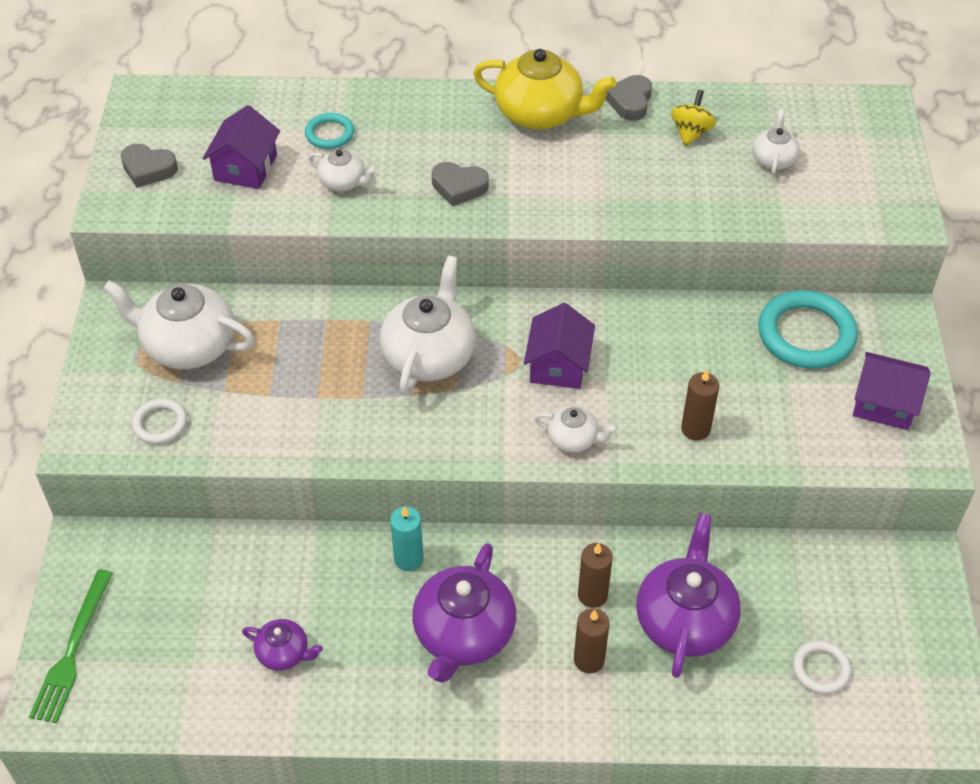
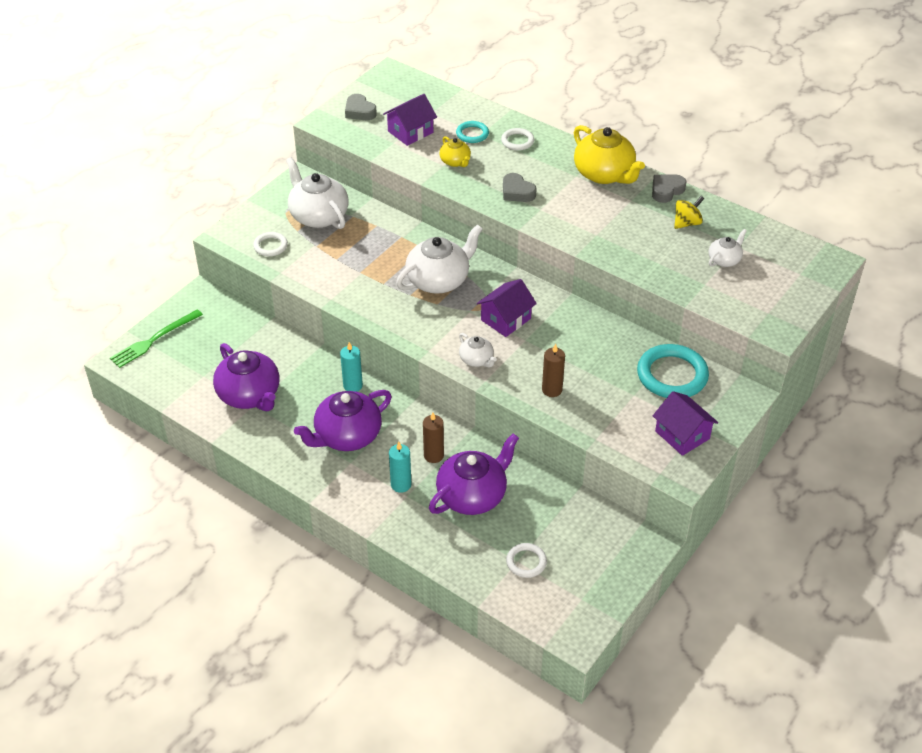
camera: 35 degrees right, 5 degrees down
purple teapot [242,619,323,671] -> purple teapot [213,343,280,411], size x1.95
white teapot [308,149,377,191] -> yellow teapot [439,136,471,167]
brown candle [574,608,610,673] -> turquoise candle [389,442,411,493]
none -> white ring [501,128,534,151]

